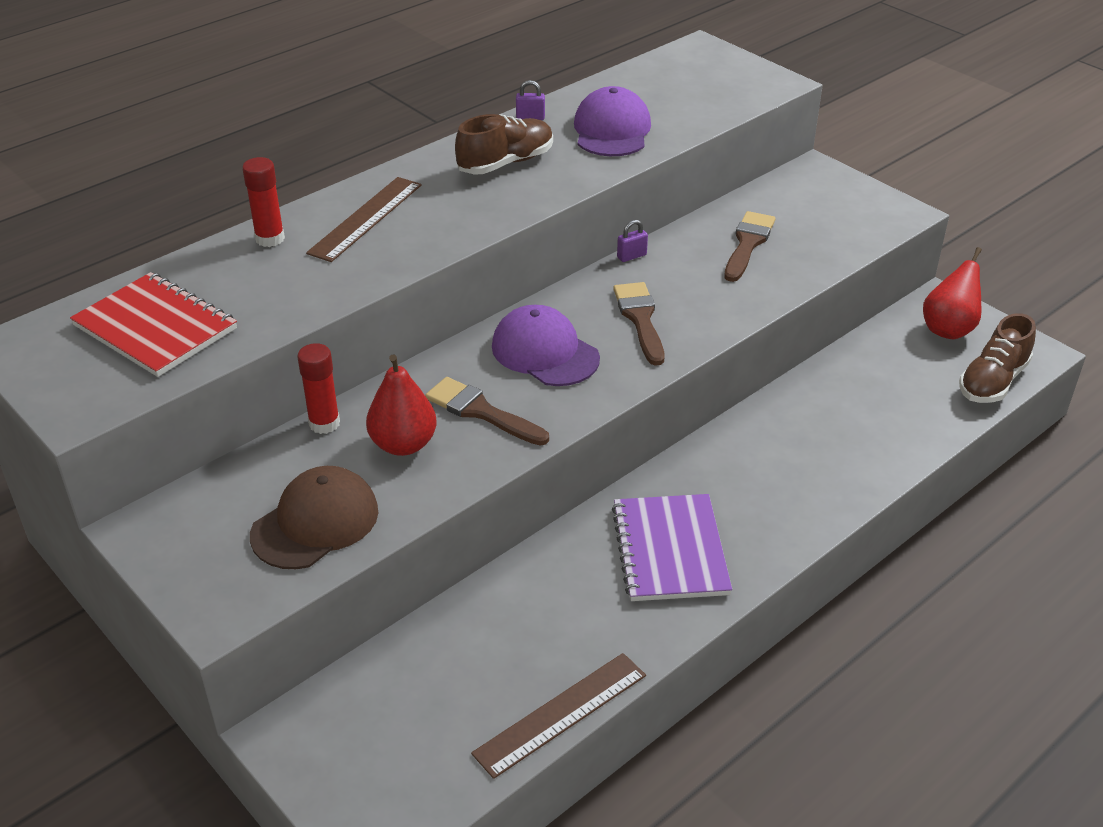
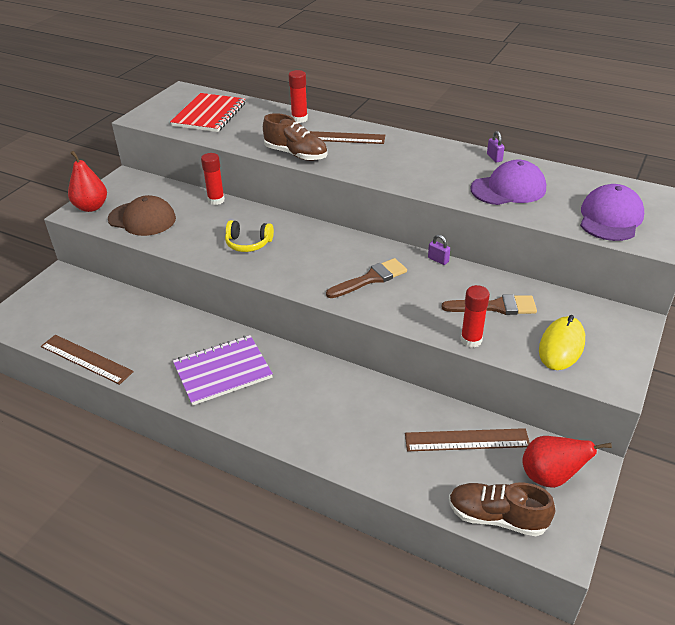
camera: 70 degrees right, 0 degrees up
red pear [366,354,437,456] -> red pear moved to [68,151,107,212]
brown brush [425,377,549,446] -> yellow headphones [225,220,274,252]
brown shoe [455,114,553,174] -> brown shoe moved to [263,113,327,161]
purple cap [492,305,600,386] -> purple cap moved to [580,184,644,241]
none -> brown ruler [405,428,530,451]
none -> red glue stick [461,285,490,348]
none -> yellow mouse [539,315,585,370]

